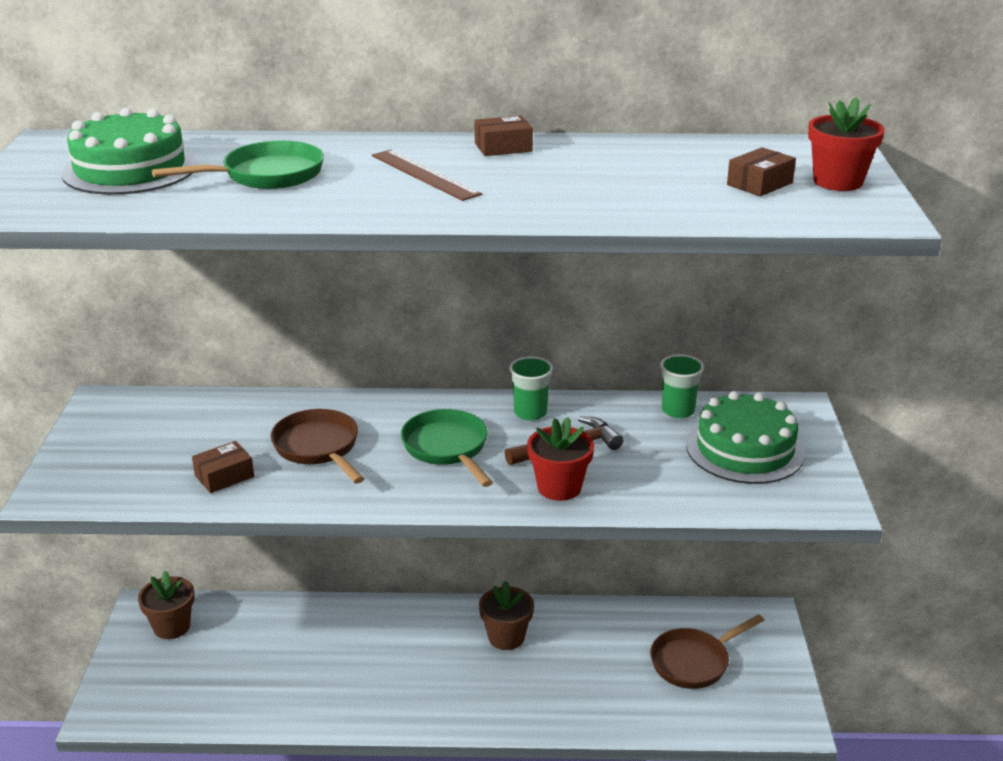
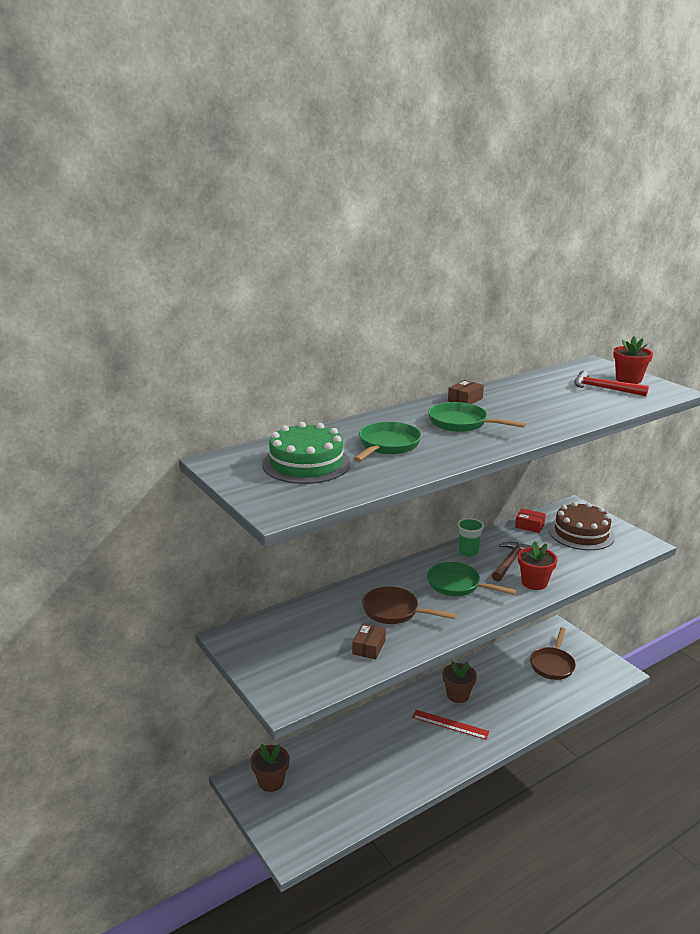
camera: 35 degrees left, 5 degrees down
brown ruler [372,150,482,201] -> green pan [428,402,527,432]
green cup [660,354,704,418] -> red box [515,508,546,533]
green cake [686,391,805,484] -> brown cake [549,502,615,550]
brown box [727,147,796,196] -> red hammer [574,371,649,396]
none -> red ruler [412,710,489,740]

